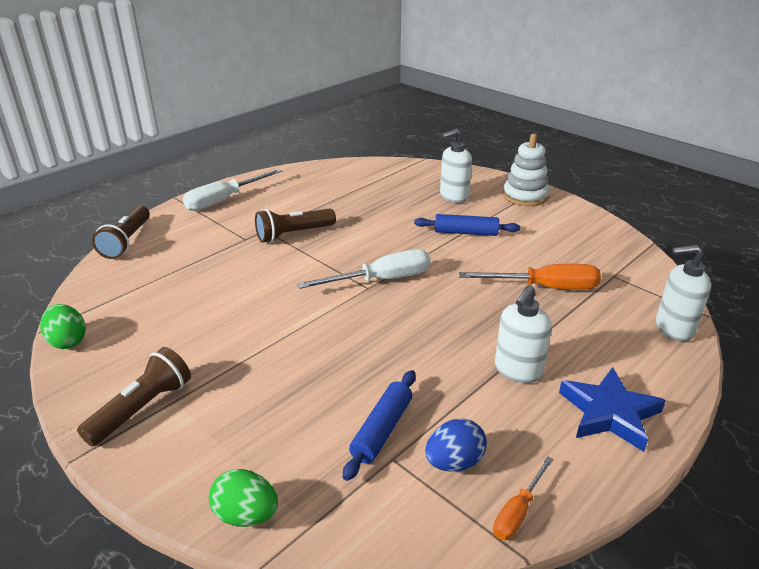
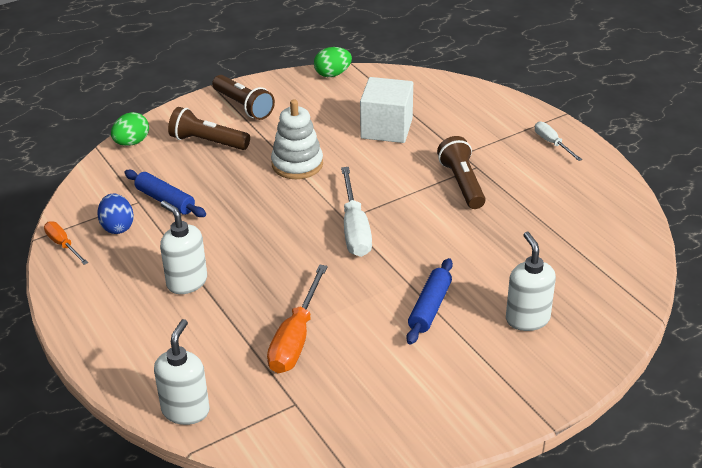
camera: 105 degrees right, 5 degrees up
brown flashlight [92,205,150,259] -> brown flashlight moved to [168,107,250,150]
white screwdriver [183,169,282,211] -> white screwdriver [535,121,582,161], size x0.56
white stacking toy [503,134,550,206] -> white stacking toy moved to [271,100,323,179]
blue star [559,367,666,452] -> none
none -> white cube [360,77,413,143]

